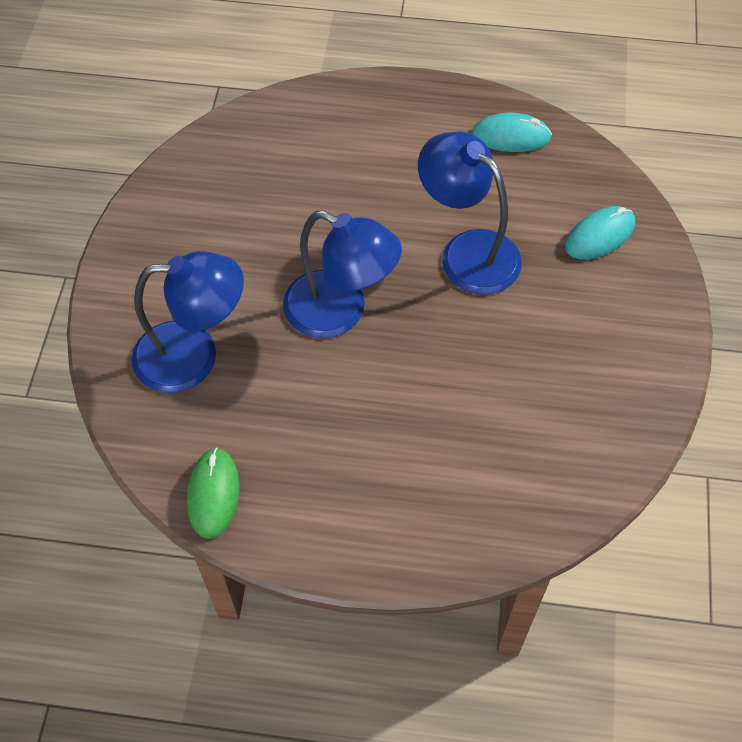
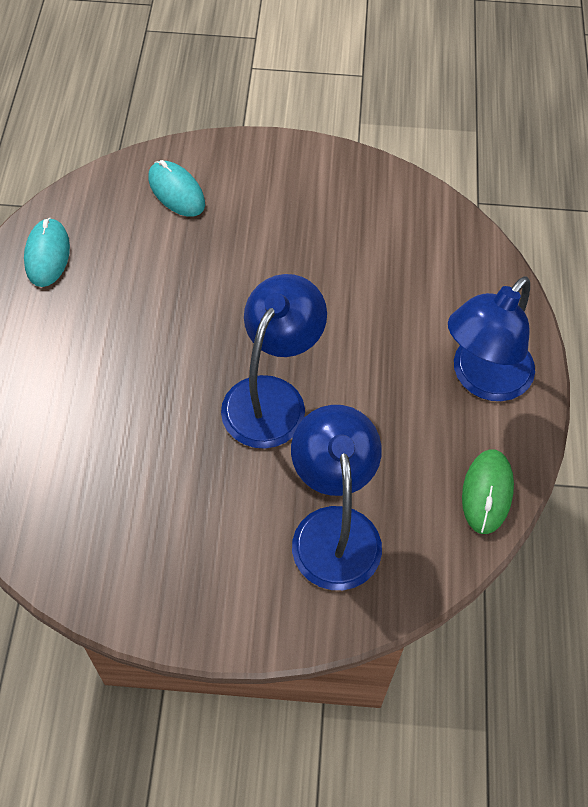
camera: 95 degrees left, 0 degrees up
green mouse [187,448,239,539] -> green mouse turned 75 degrees counterclockwise [462,450,514,534]
blue lamp [418,132,522,295] -> blue lamp moved to [448,276,535,401]

